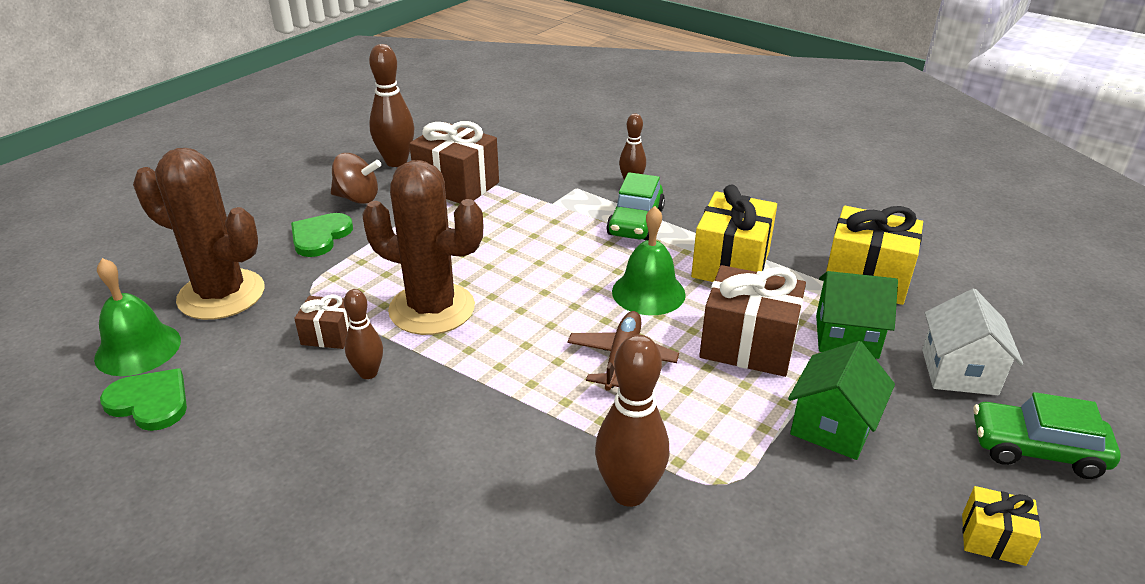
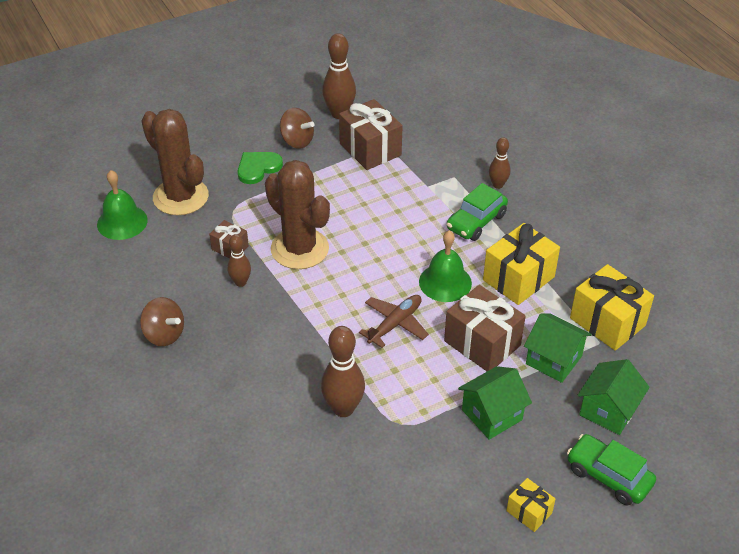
camera: 25 degrees right, 10 degrees up
green heart [100,368,187,431] -> none
white house [922,289,1023,395] -> green house [578,359,650,435]
none -> brown spinning top [140,297,184,346]

